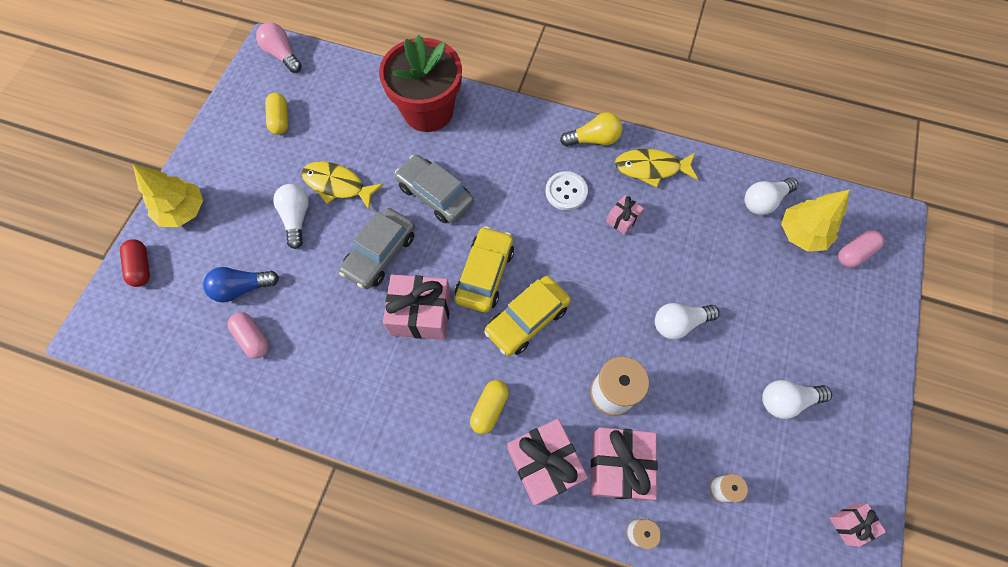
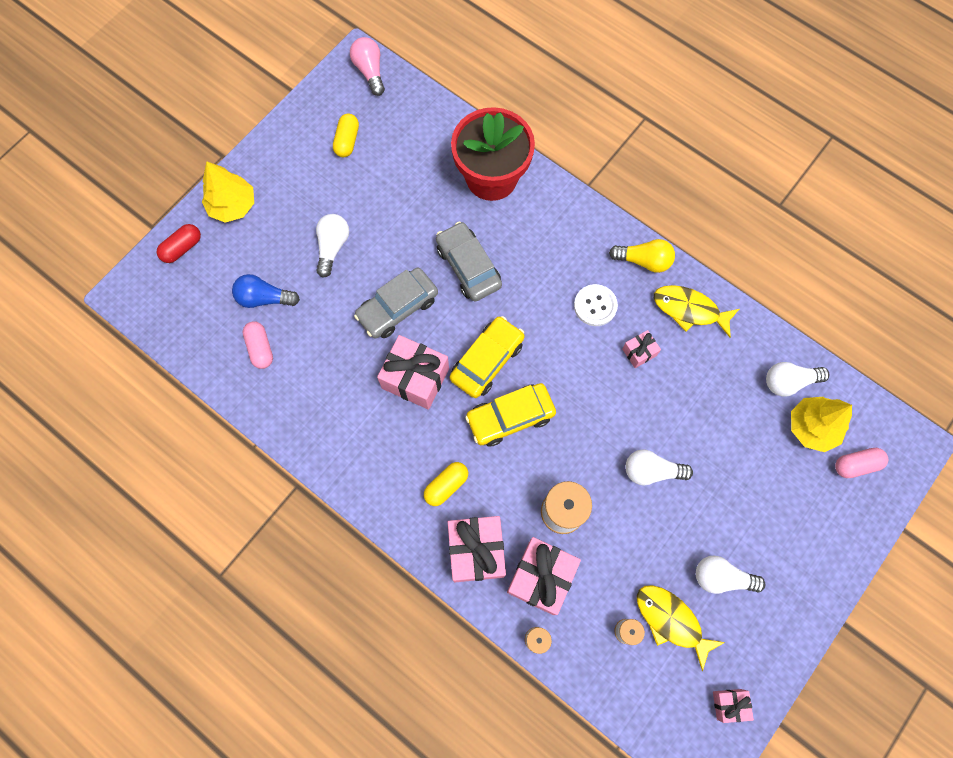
camera: 20 degrees right, 5 degrees up
red capsule [120,239,150,287] -> red capsule turned 45 degrees clockwise [157,224,201,263]
yellow fish [301,161,384,209] -> yellow fish moved to [637,585,725,671]

